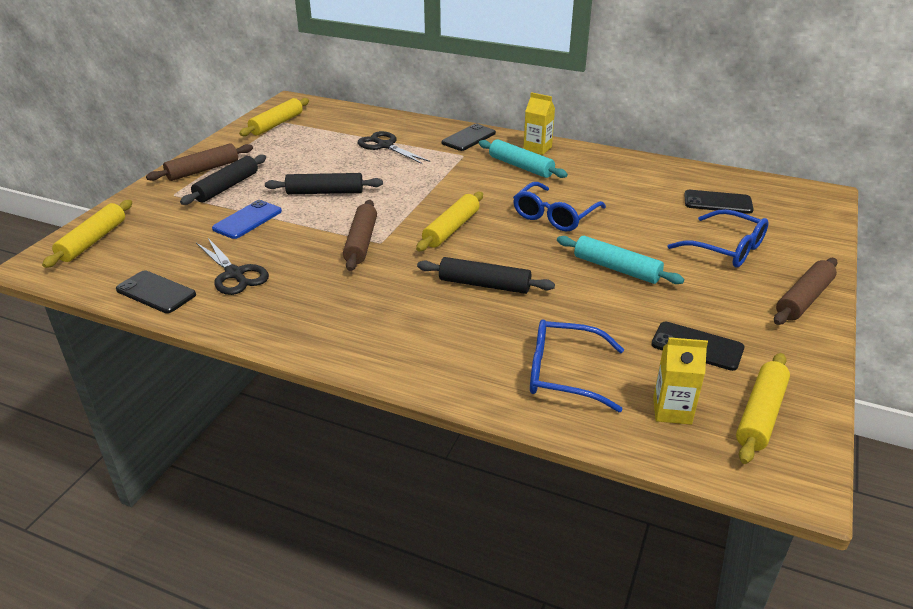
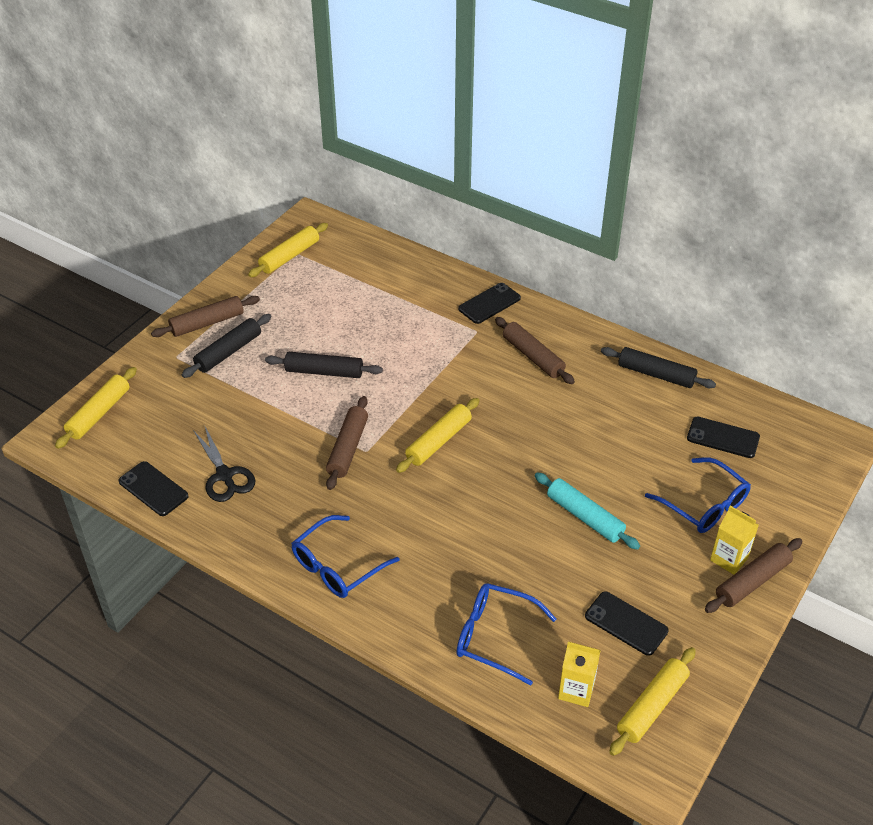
camera: 10 degrees right, 10 degrees up
blue phone [212,200,282,239] -> none
black scissors [358,131,430,164] -> none
black rolling pin [417,257,555,294] -> black rolling pin moved to [601,347,716,388]
turquoise rolling pin [479,139,568,178] -> brown rolling pin [495,317,575,384]
blue glasses [513,182,606,231] -> blue glasses moved to [292,515,400,598]
yellow carton [523,92,555,155] -> yellow carton moved to [710,506,759,575]

